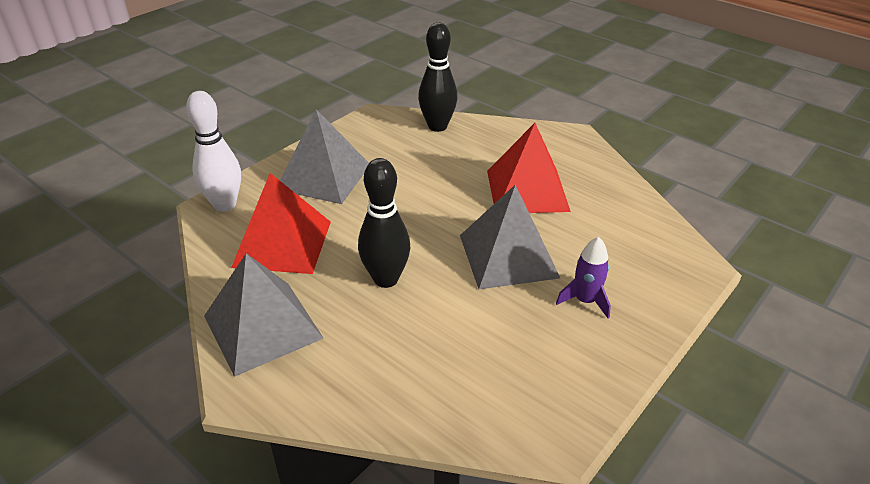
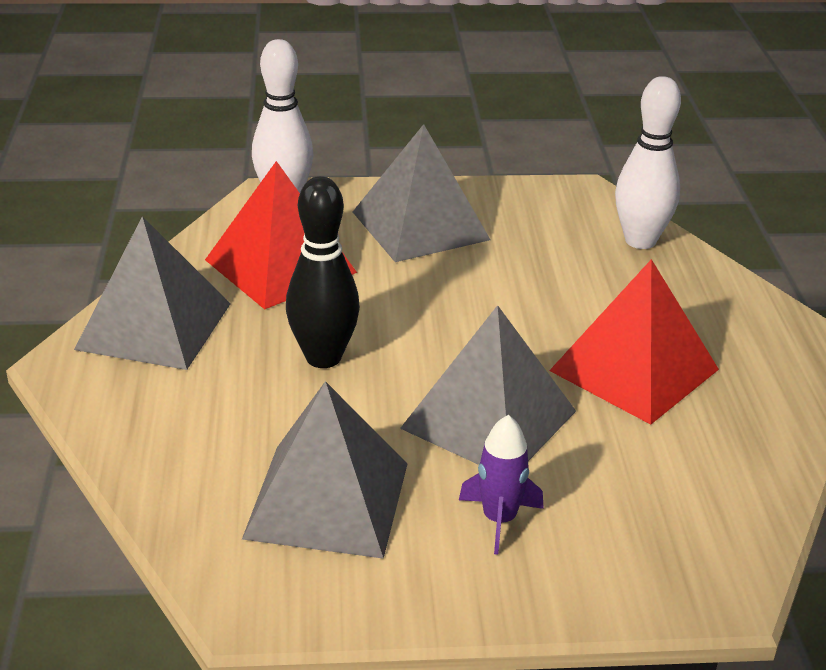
camera: 45 degrees right, 5 degrees down
black bowling pin [418,22,458,132] -> white bowling pin [615,76,681,249]
none -> grey pyramid [242,381,407,559]

